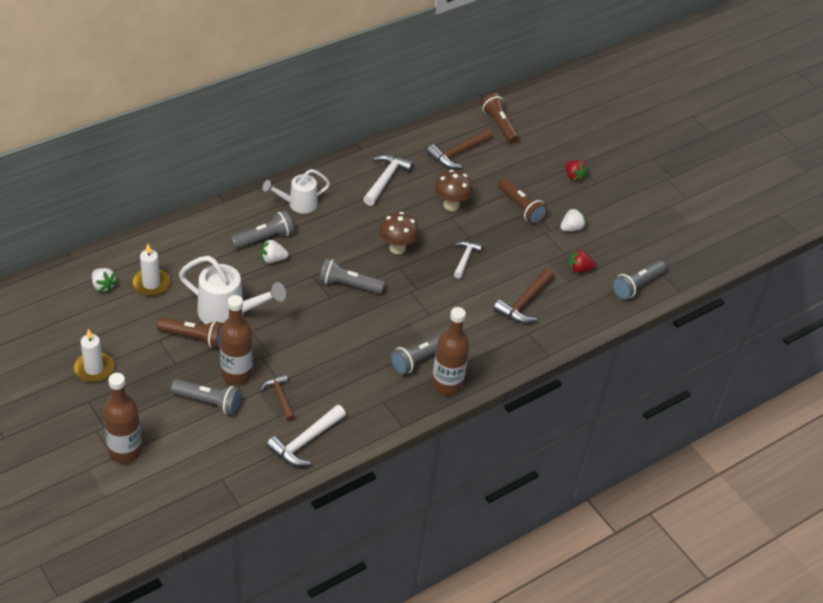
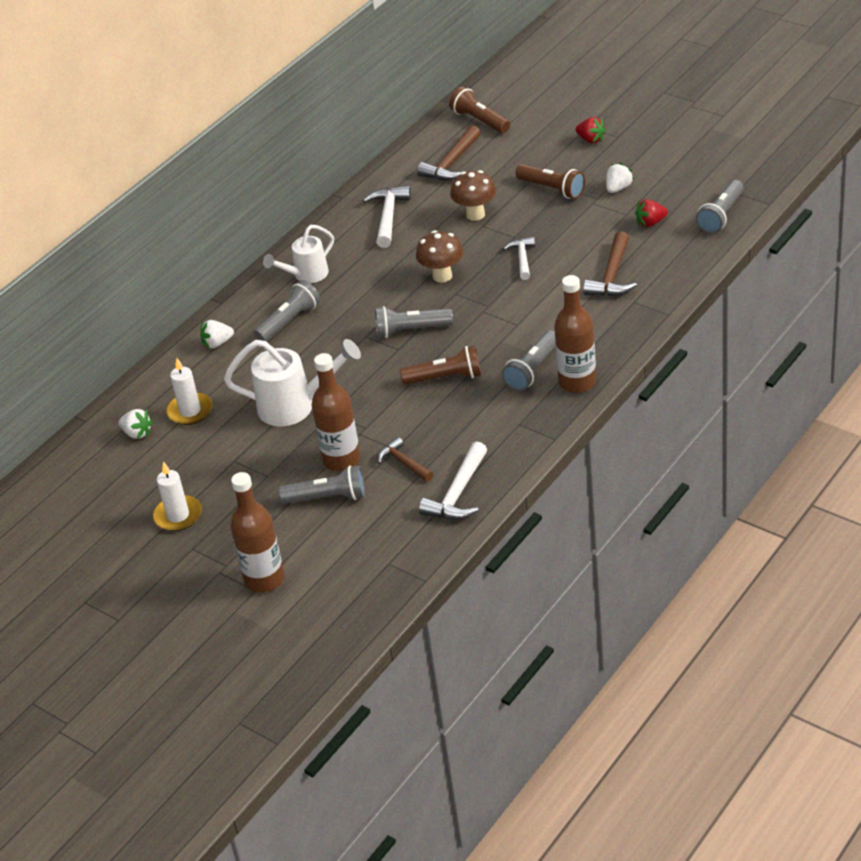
camera: 10 degrees left, 5 degrees down
brown flashlight [157,317,223,348] -> brown flashlight moved to [400,346,481,385]
white strawberry [261,239,289,263] -> white strawberry moved to [200,320,234,349]

